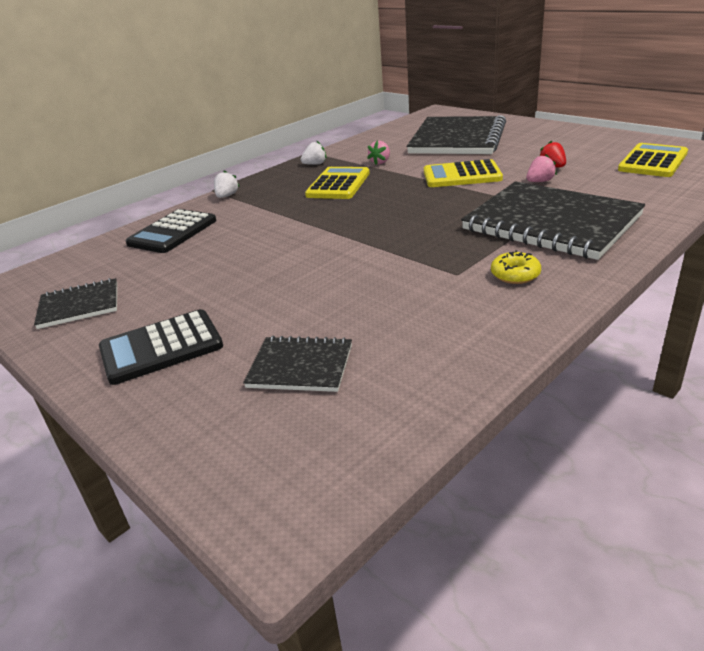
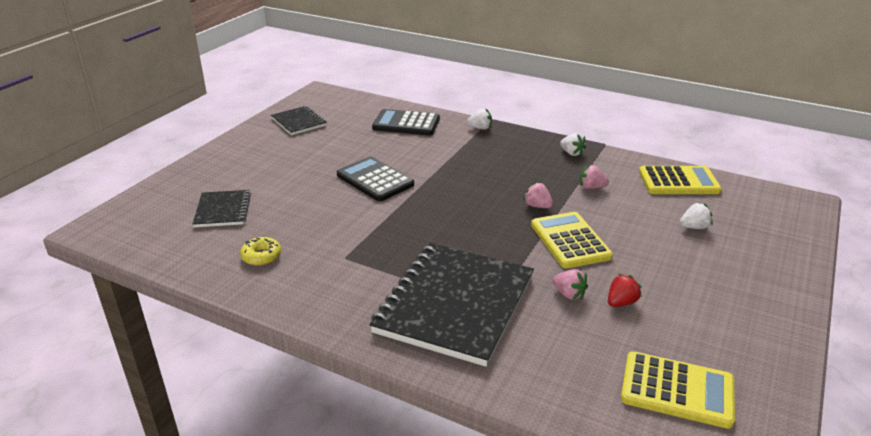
camera: 70 degrees right, 0 degrees up
black calculator [99,309,223,385] -> black calculator moved to [337,156,414,201]
yellow calculator [305,167,370,199] -> yellow calculator moved to [639,166,722,194]
black notebook [407,115,506,154] -> white strawberry [680,203,713,229]
yellow donut [491,250,541,284] -> yellow donut moved to [240,237,281,266]
none -> pink strawberry [523,182,553,208]

